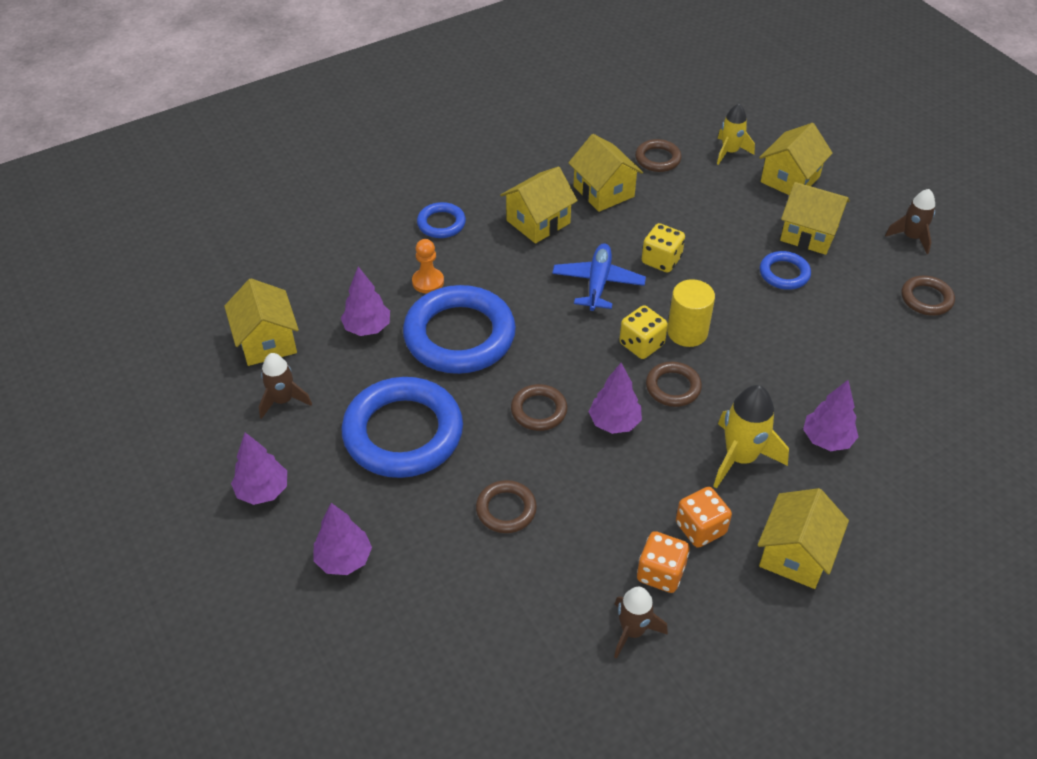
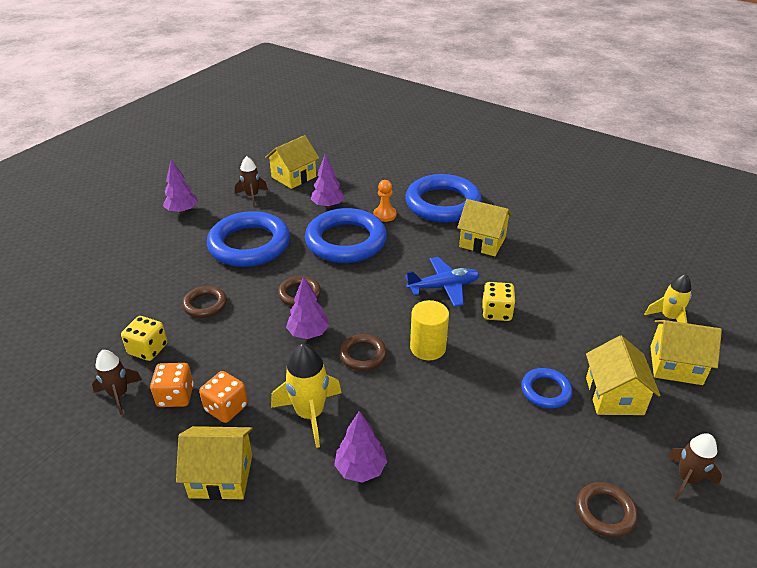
camera: 65 degrees right, 10 degrees down
purple tree [313,503,372,575] -> none
blue ring [417,202,466,238] -> blue ring [405,174,482,223], size x2.09
yellow house [568,134,643,212] -> none
yellow dice [619,305,668,359] -> yellow dice moved to [121,316,167,361]
brown ring [635,139,682,172] -> none

